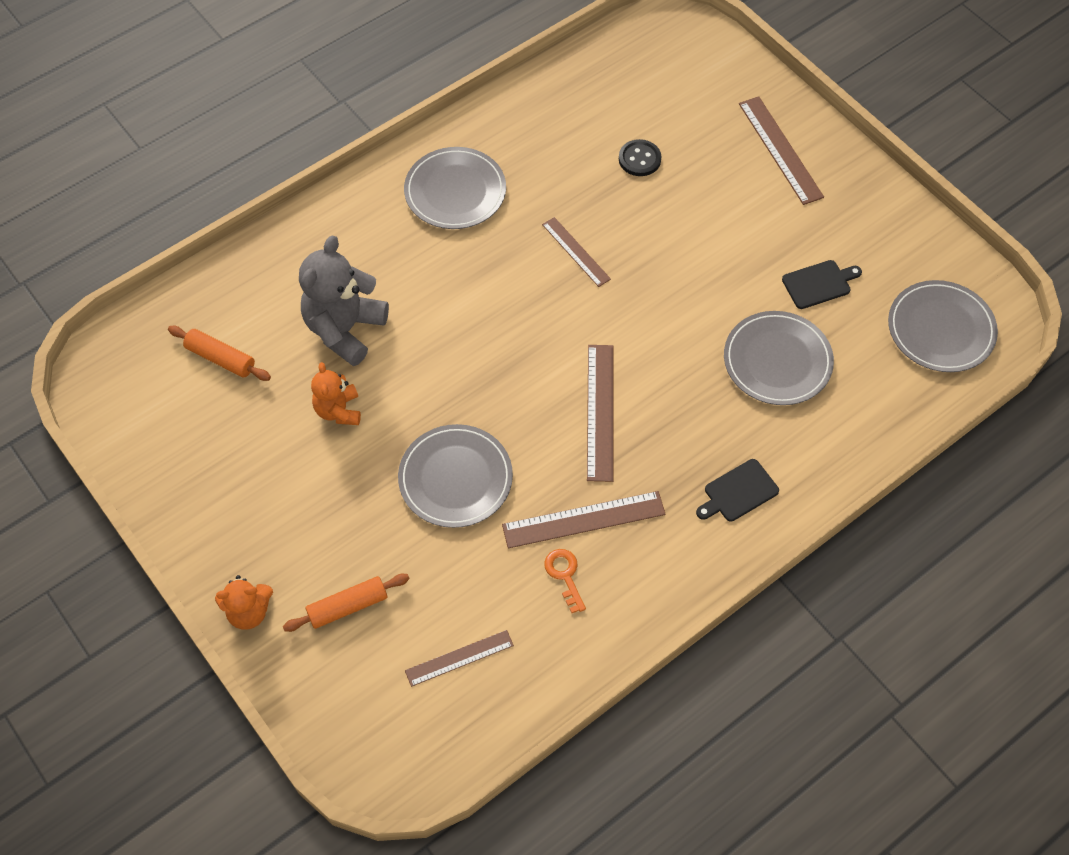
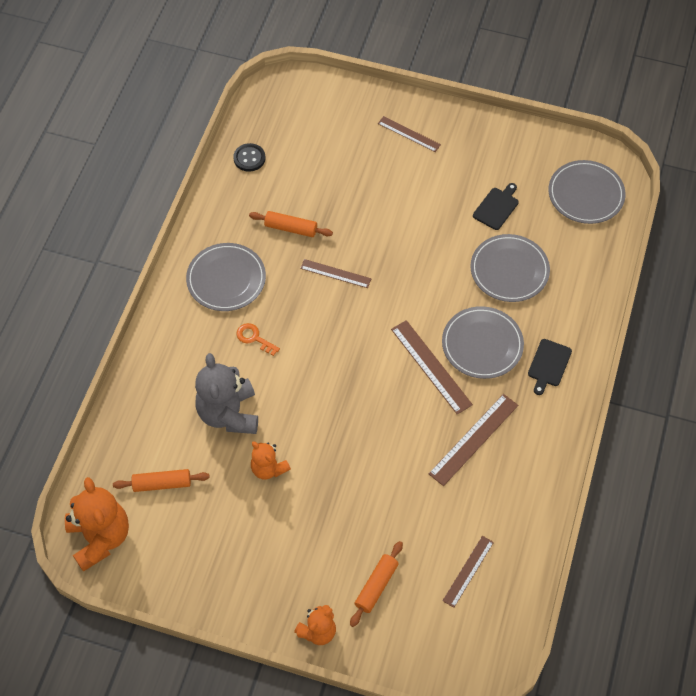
camera: 35 degrees left, 0 degrees up
grey plate [398,424,513,528] -> grey plate moved to [442,306,524,379]
orange key [544,549,586,613] -> orange key moved to [236,323,280,356]
black button [619,139,662,176] -> black button moved to [233,143,265,171]
brown ruler [739,96,824,205] -> brown ruler [378,116,441,152], size x0.65
none -> orange teddy bear [65,477,129,572]
none -> orange rolling pin [249,211,333,237]

